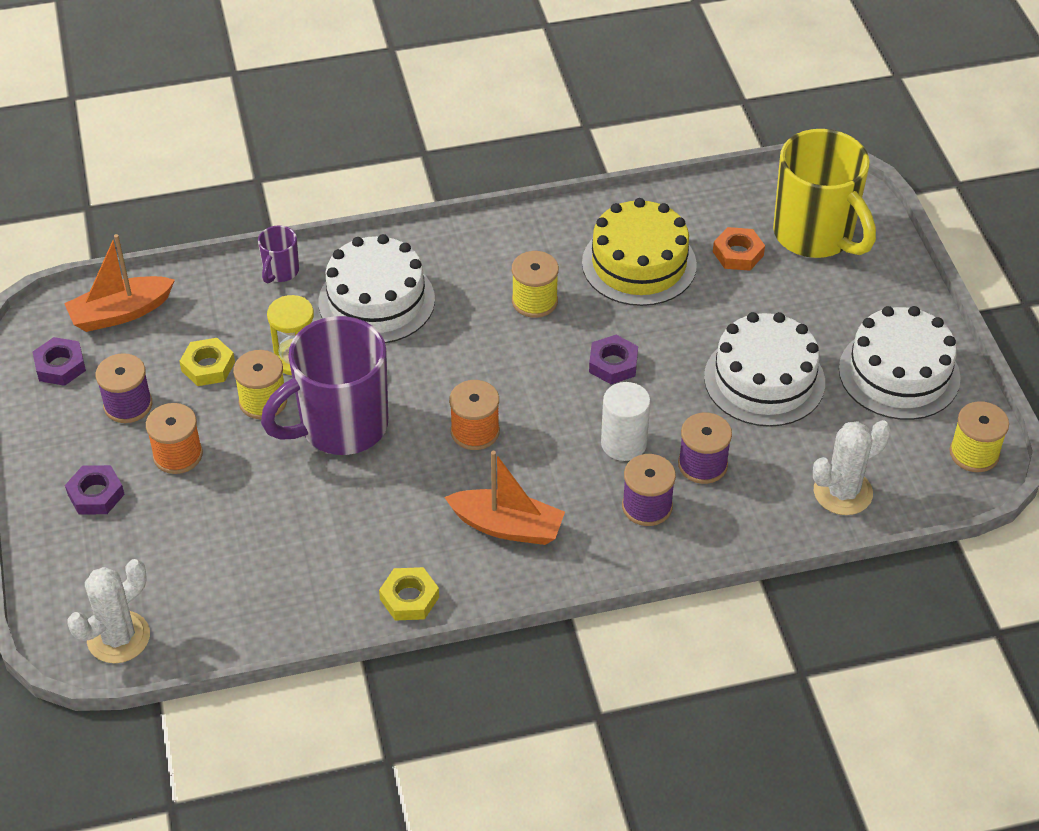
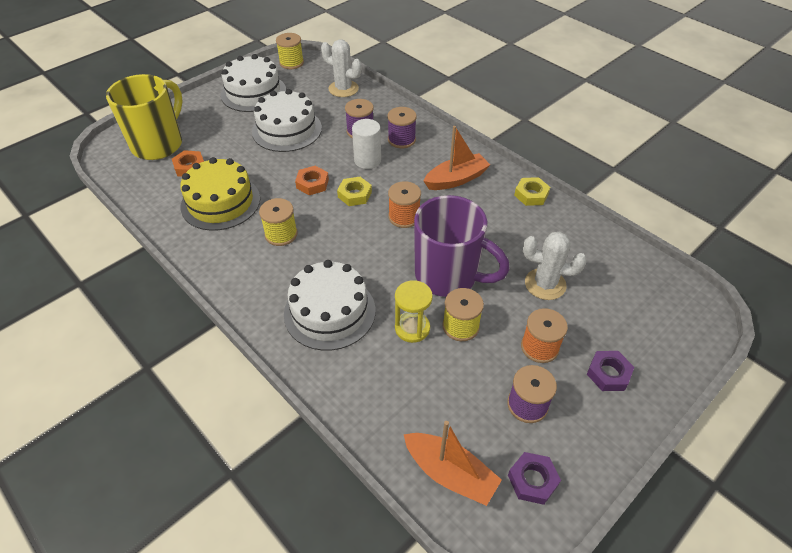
camera: 120 degrees left, 0 degrees up
white cactus [68,559,150,663] -> white cactus moved to [523,232,587,300]
yellow nut [179,338,235,386] -> yellow nut moved to [337,177,372,206]
purple mug [258,225,299,283] -> none
orange boat [444,451,565,545] -> orange boat turned 75 degrees clockwise [424,126,490,190]
purple nut [589,335,638,384] -> orange nut [295,166,329,195]

